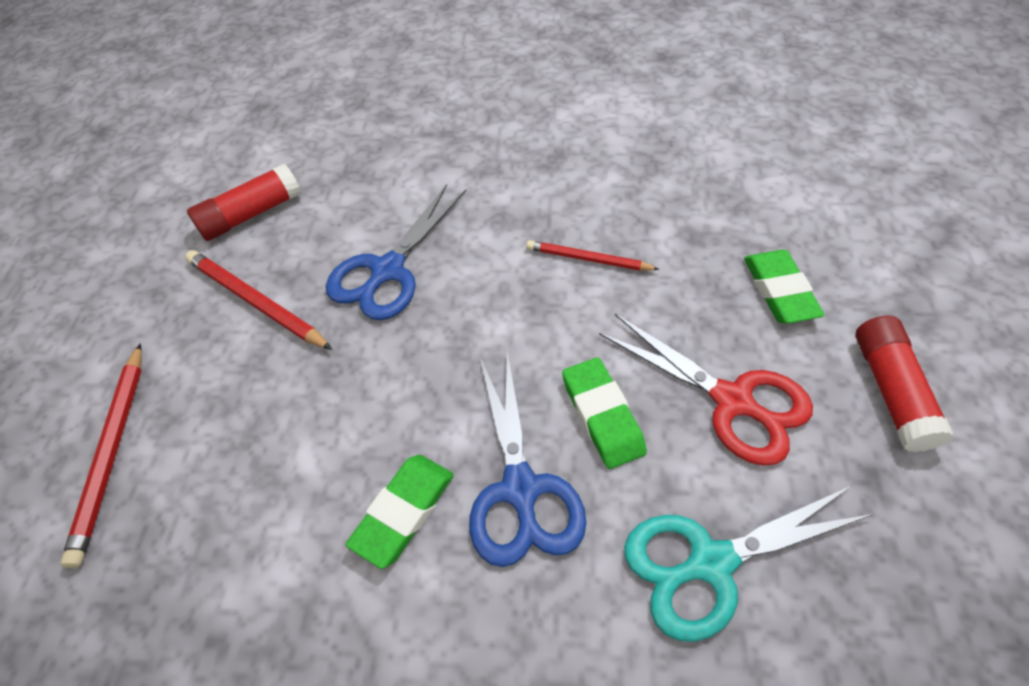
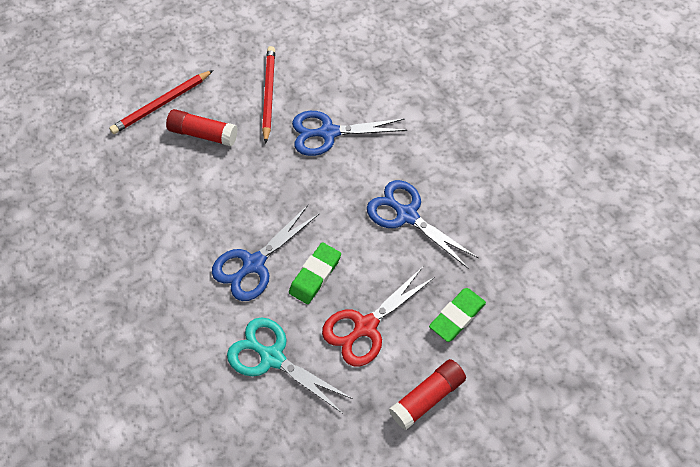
camera: 50 degrees right, 5 degrees up
red glue stick [187,164,302,241] -> red glue stick moved to [166,109,237,146]
green eraser [346,455,454,569] -> none
red pencil [526,240,660,271] -> blue scissors [367,180,478,268]
red scissors [599,314,813,466] -> red scissors turned 45 degrees clockwise [322,267,435,367]

